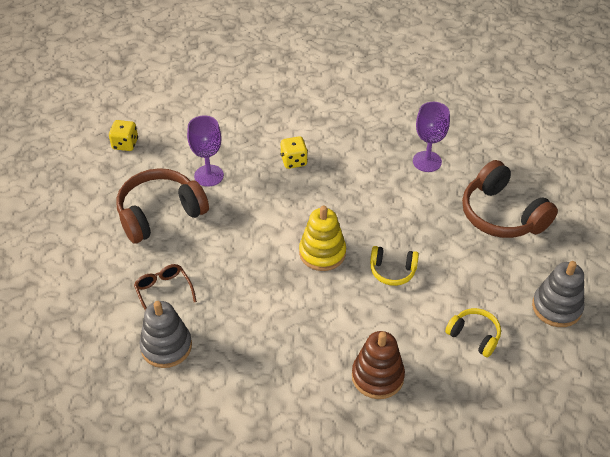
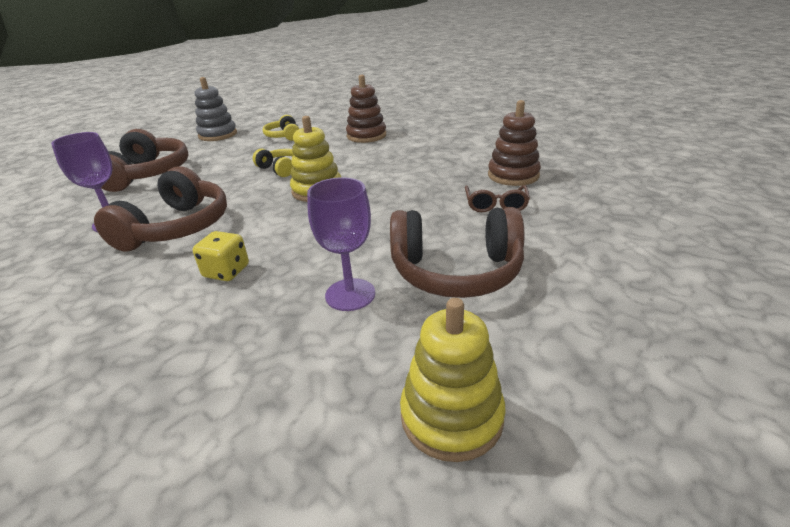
camera: 145 degrees left, 15 degrees down
yellow dice [109,120,138,151] -> yellow stacking toy [400,298,506,462]
grey stacking toy [139,301,192,368] -> brown stacking toy [488,100,541,186]
none -> brown headphones [94,166,227,251]

